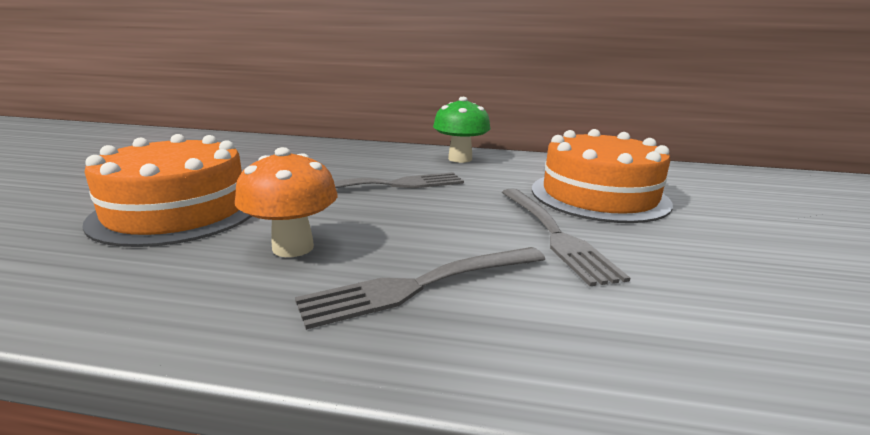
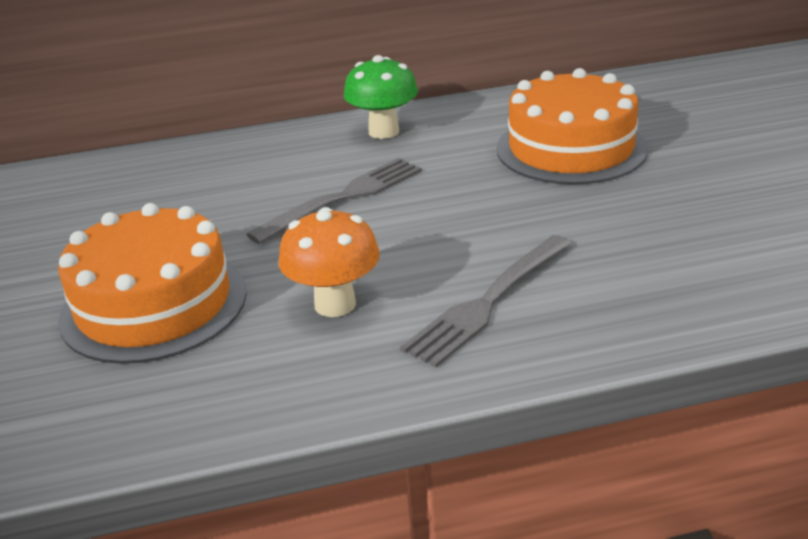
camera: 20 degrees left, 10 degrees up
grey fork [502,189,630,286] -> none

